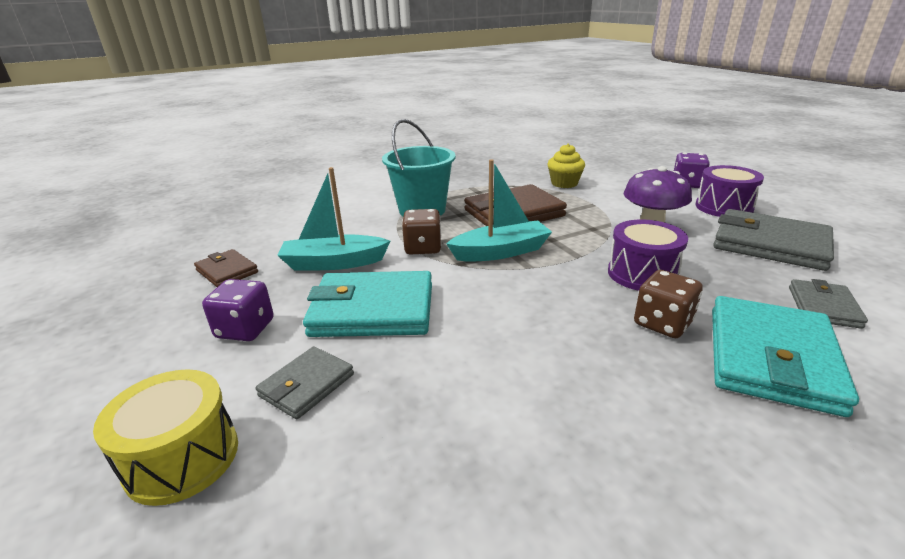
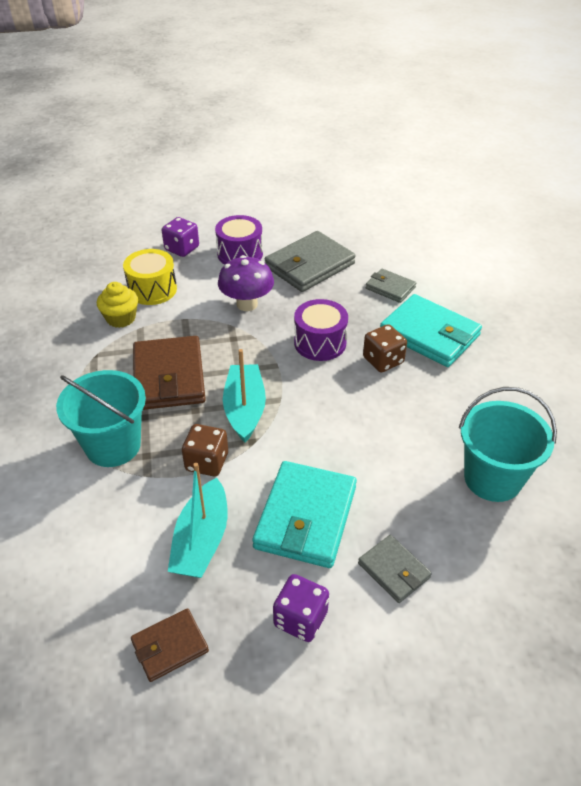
camera: 75 degrees left, 15 degrees up
yellow drum [93,369,238,506] -> yellow drum moved to [123,249,177,305]
none -> turquoise bucket [459,387,557,502]

